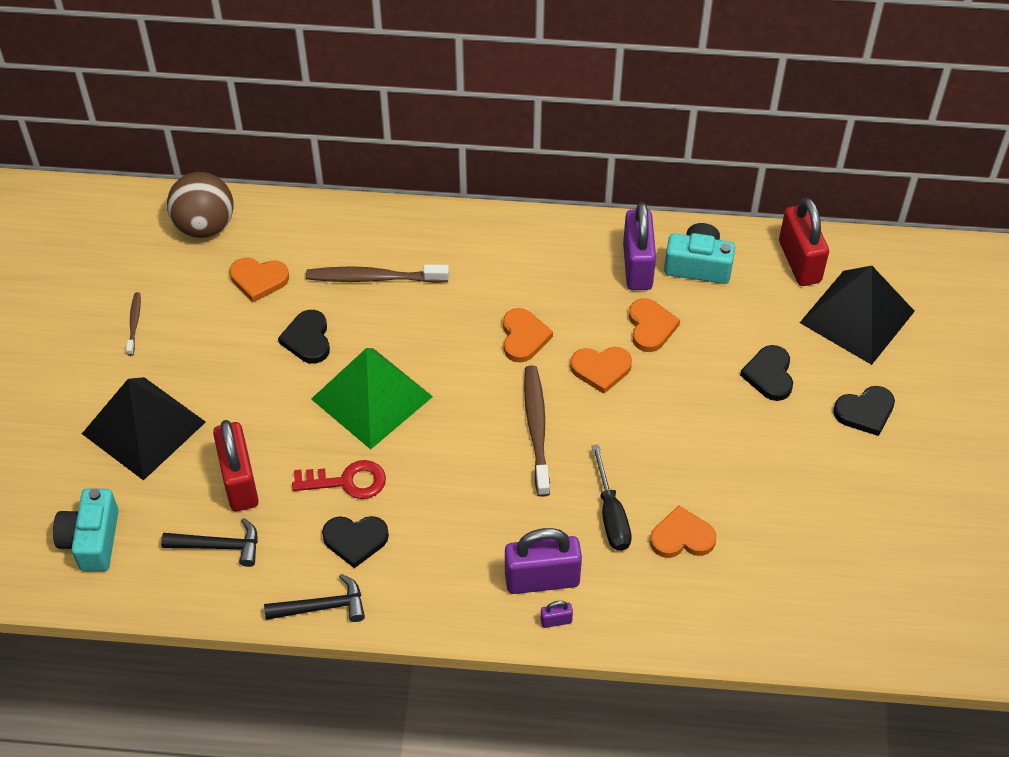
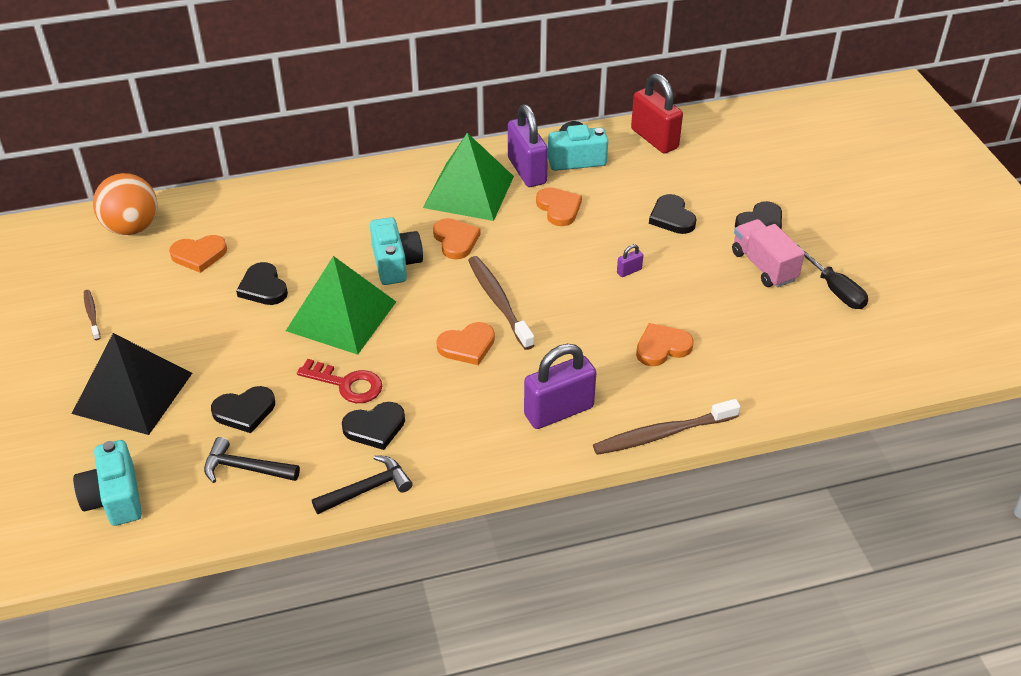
camera: 20 degrees left, 10 degrees down
black hammer [161,518,258,567] -> black hammer turned 150 degrees counterclockwise [204,437,300,483]
brown ball [167,172,234,238] -> orange ball [93,173,158,235]
red padlock [213,420,259,511] -> black heart [211,386,275,433]
red key [292,460,386,499] -> red key turned 45 degrees clockwise [297,359,382,403]
brown toothbrush [306,264,449,283] -> brown toothbrush moved to [593,399,741,455]
purple padlock [541,601,573,628] -> purple padlock moved to [617,244,643,277]
orange heart [570,347,632,394] -> orange heart moved to [436,322,495,365]
black screwdriver [592,444,632,551] -> black screwdriver moved to [795,242,868,309]
black pyramid [800,266,915,365] -> none
none -> turquoise camera [370,217,423,285]
none -> green pyramid [423,133,514,221]
none -> pink truck [732,219,805,288]

